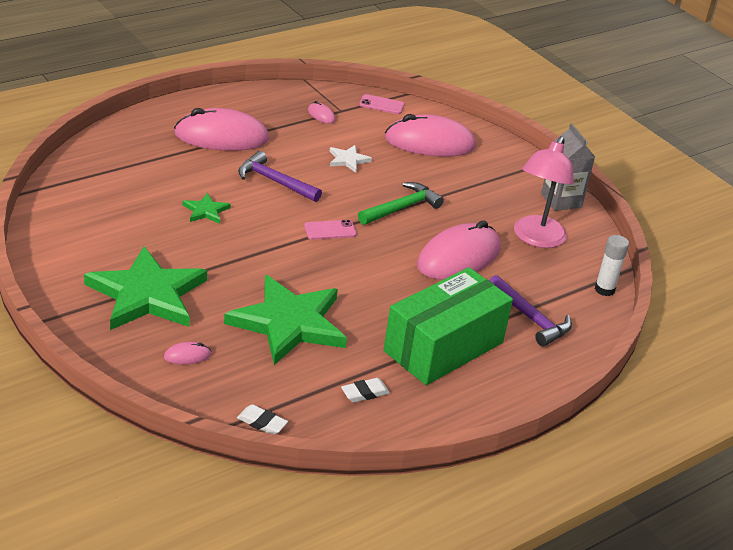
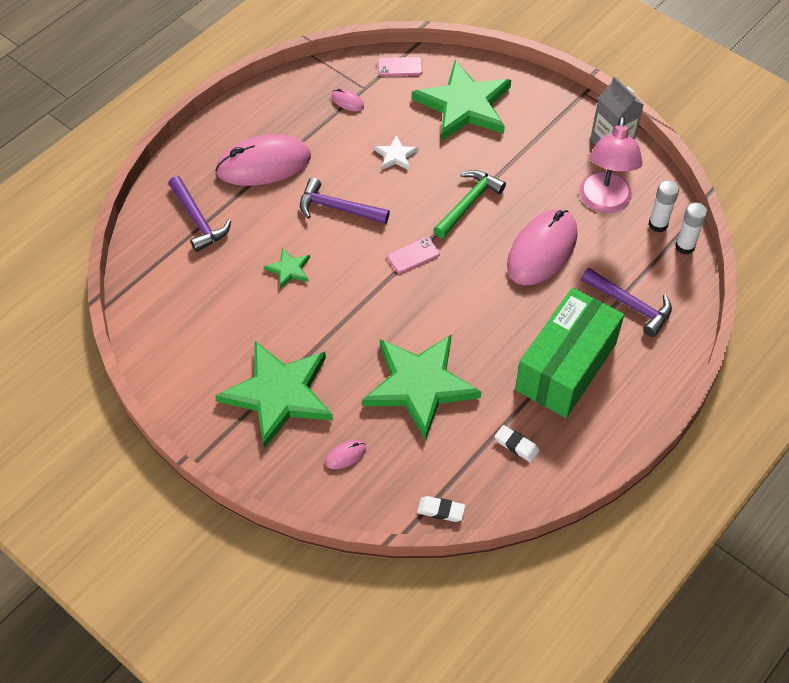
camera: 10 degrees left, 20 degrees up
white eraser [341,378,390,402] -> white eraser turned 75 degrees clockwise [495,425,540,462]
pink mouse [385,114,476,157] -> green star [412,60,511,141]
none -> purple hammer [168,176,231,252]
none -> white glue stick [648,180,679,232]

